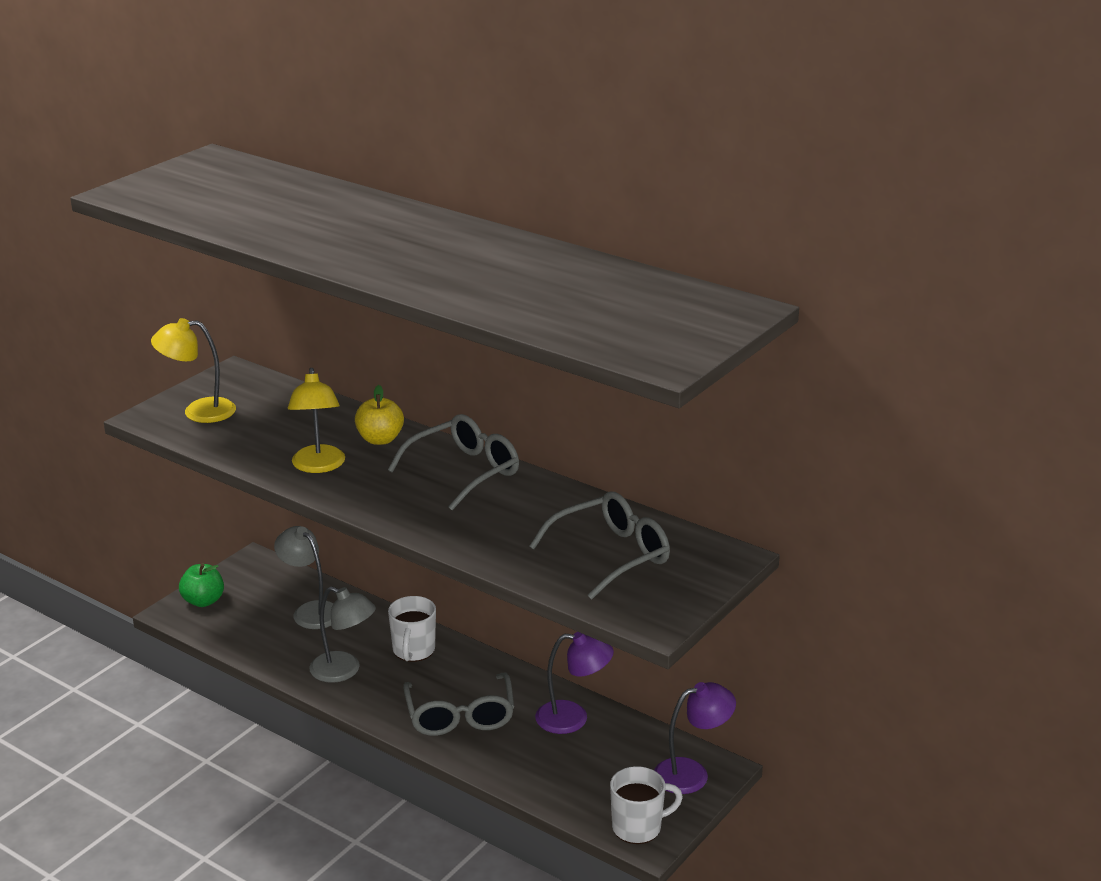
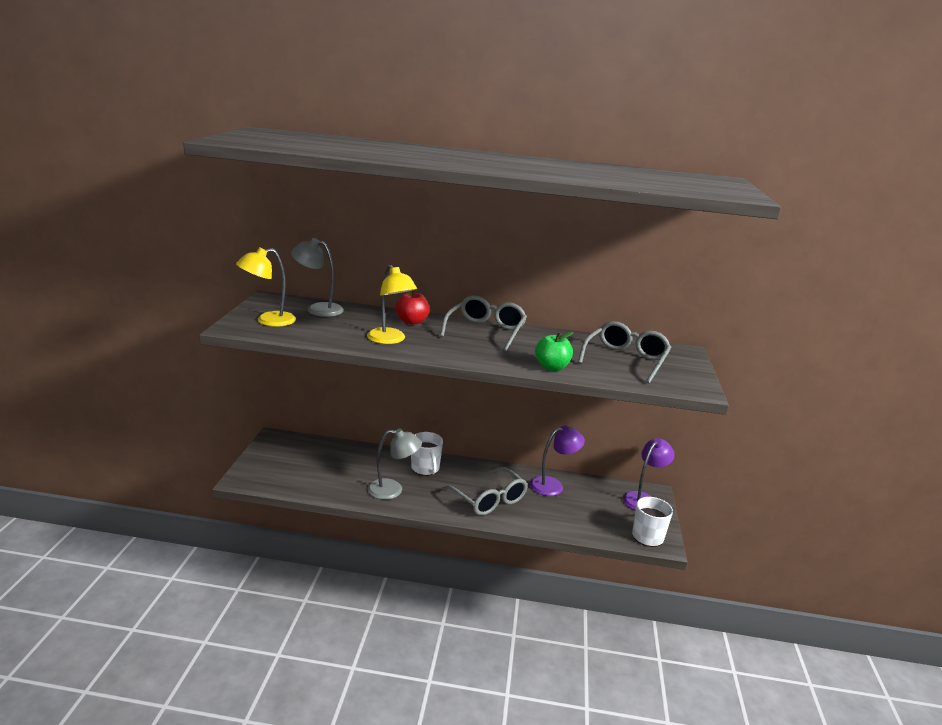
camera: 30 degrees left, 5 degrees down
green apple [179,564,224,607] -> green apple moved to [535,332,573,371]
grey lamp [274,526,334,629] -> grey lamp moved to [291,238,344,317]
yellow apple [355,385,404,445] -> red apple [396,290,430,325]

